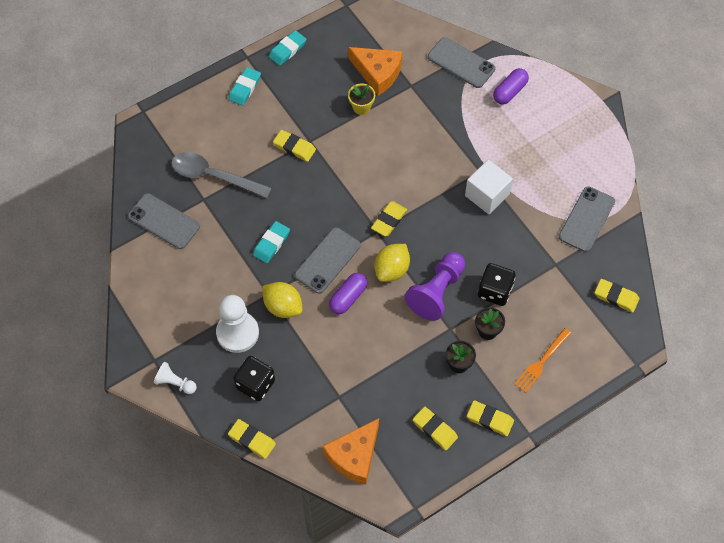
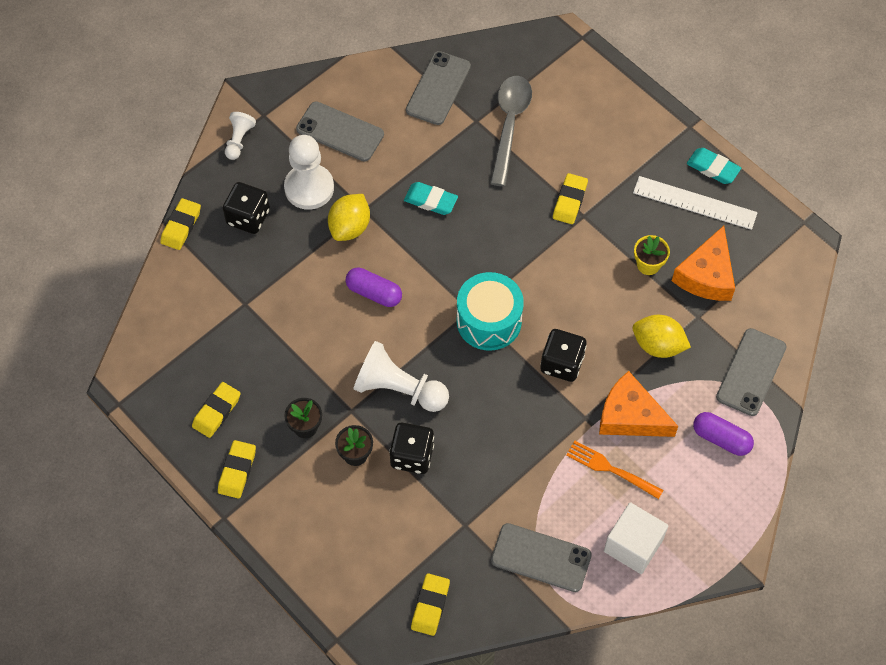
camera: 80 degrees right, 0 degrees up
turquoise eraser [229,67,261,106] -> none
grey phone [295,227,361,294] -> grey phone moved to [296,101,384,162]
orange cheese [323,418,379,485] -> orange cheese moved to [599,371,678,437]
yellow eraser [371,201,407,237] -> turquoise drum [457,272,524,351]
yellow lemon [375,244,410,282] -> yellow lemon moved to [633,315,691,358]
purple pawn [405,252,465,321] -> white pawn [353,341,449,412]
white cube [465,160,513,214] -> white cube moved to [604,502,668,574]
orange fork [514,328,571,393] -> orange fork moved to [566,440,663,499]
none -> black dice [540,329,586,382]
none -> white ruler [633,176,758,230]

